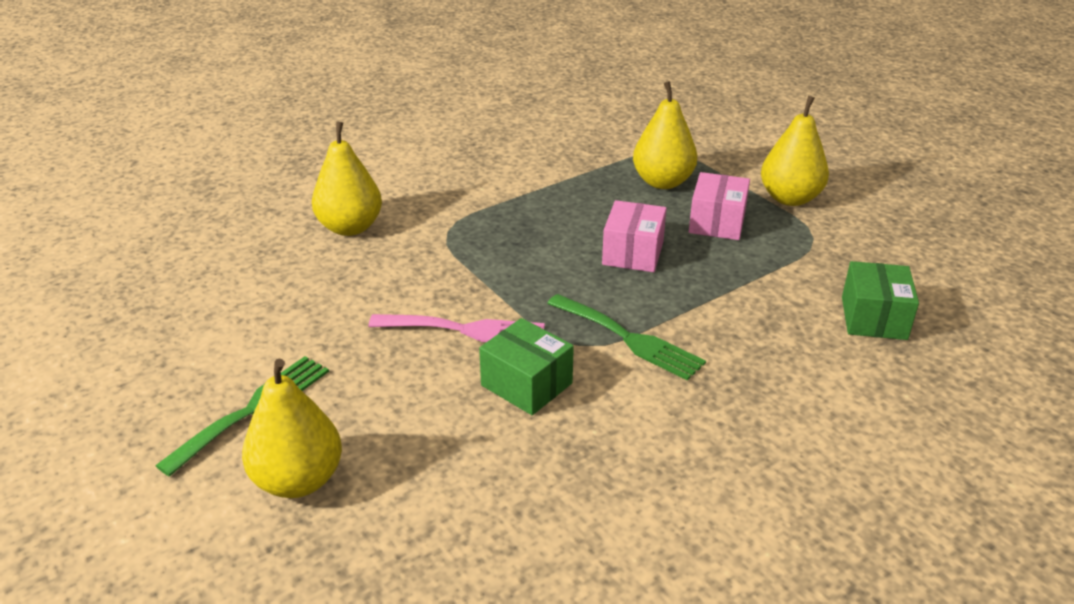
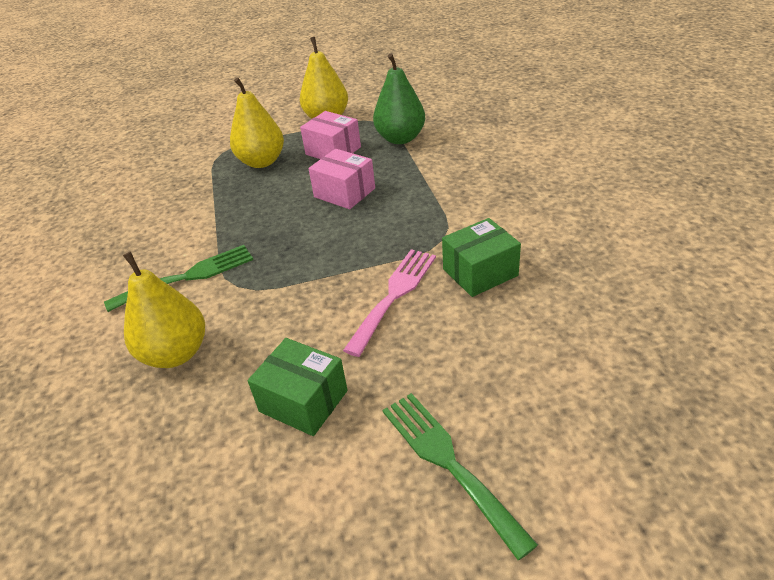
camera: 65 degrees left, 5 degrees up
yellow pear [242,359,342,498] -> none
green fork [547,294,706,381] -> green fork moved to [104,245,253,312]
green box [842,261,919,340] -> green box moved to [248,338,348,436]
none -> green pear [373,53,425,144]

